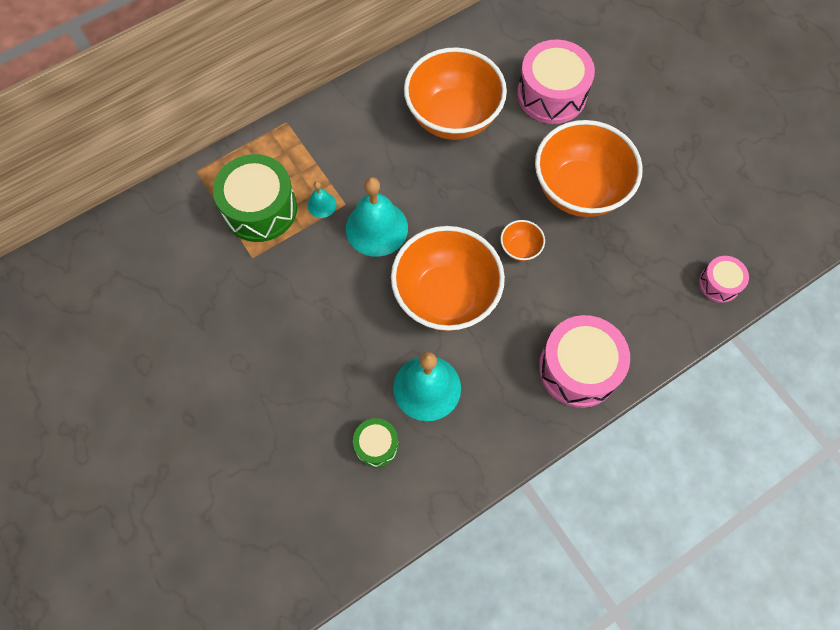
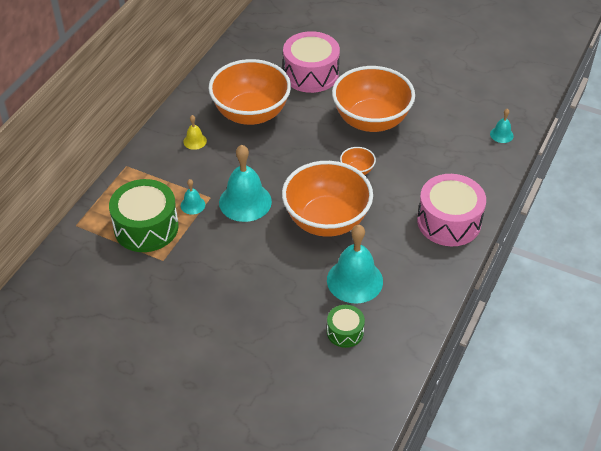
camera: 30 degrees left, 20 degrees down
pink drum [699,256,749,303] -> turquoise bell [490,109,514,143]
none -> yellow bell [183,115,207,150]

